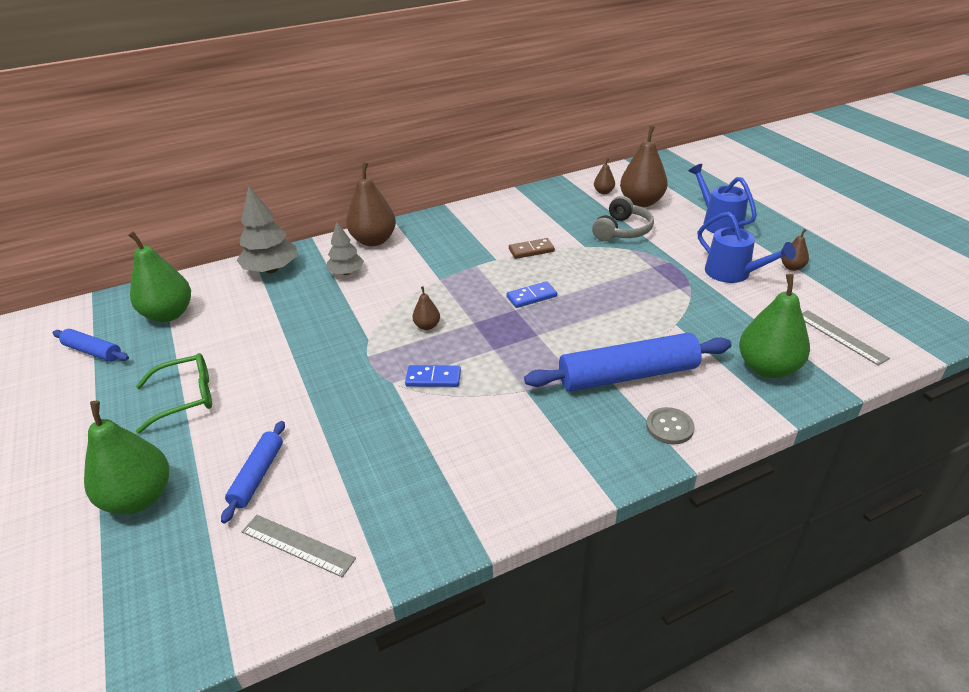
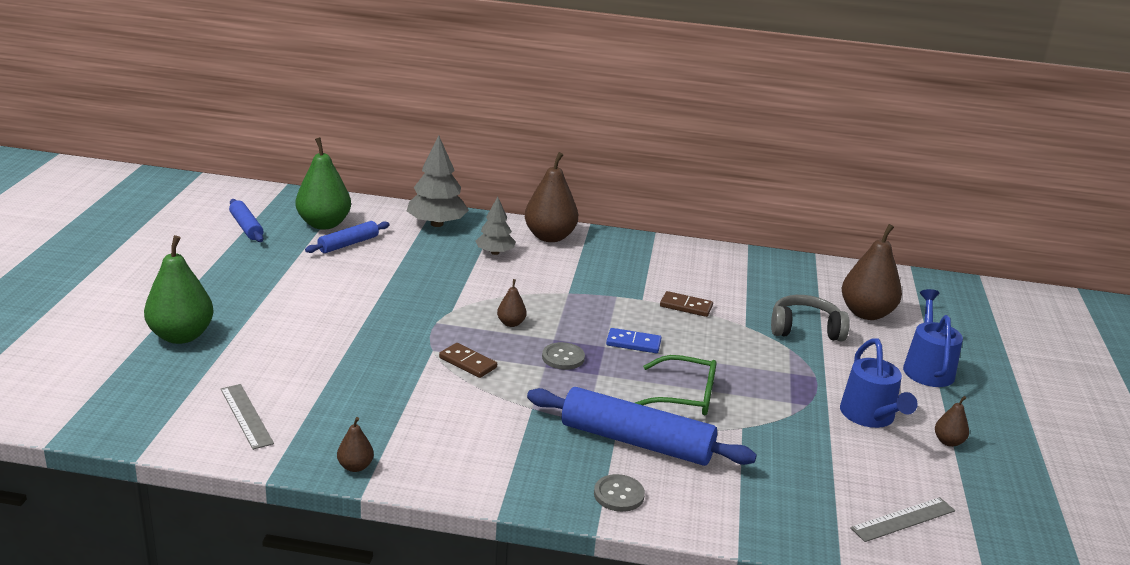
camera: 30 degrees right, 10 degrees down
green glasses [136,353,212,434] -> green glasses moved to [635,355,716,415]
blue rolling pin [221,421,285,523] -> blue rolling pin moved to [305,221,390,253]
blue domino [405,365,461,387] -> brown domino [439,343,497,378]
grey headphones [592,196,654,241] -> grey headphones turned 150 degrees counterclockwise [771,295,850,341]
brown pear [594,158,615,194] -> brown pear moved to [337,417,374,472]
green pear [739,274,810,378] -> none
grey ruler [802,310,890,365] -> grey ruler turned 60 degrees clockwise [850,497,955,542]
none -> grey button [542,342,585,370]

